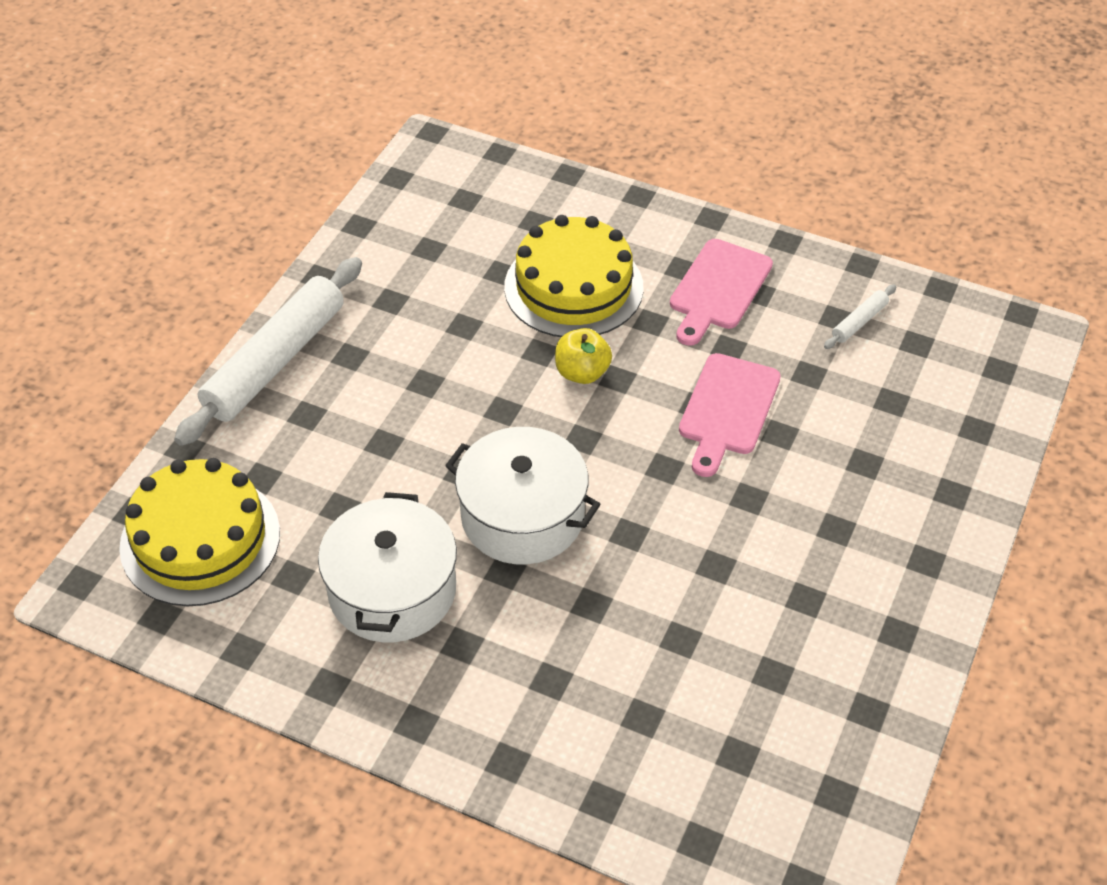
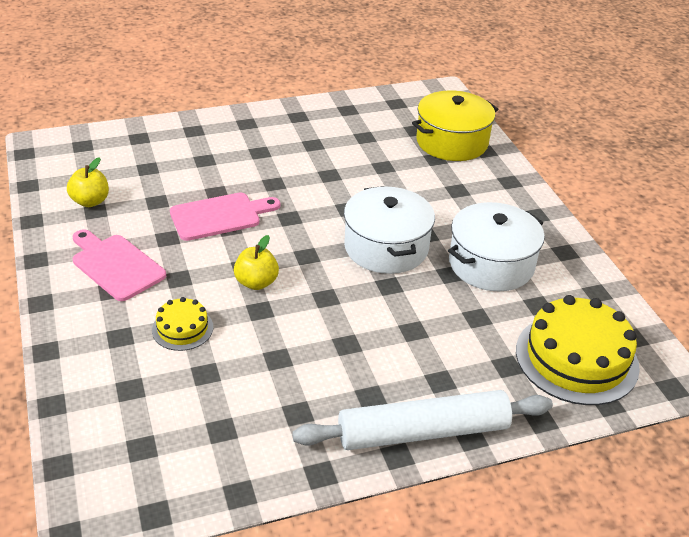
camera: 135 degrees left, 10 degrees down
yellow cake [504,215,644,337] -> yellow cake [152,297,213,351], size x0.50
pink cutting board [670,239,773,346] -> pink cutting board turned 120 degrees counterclockwise [73,229,166,301]
white rolling pin [824,284,896,349] -> yellow apple [67,157,109,207]
none -> yellow pot [412,91,498,161]

